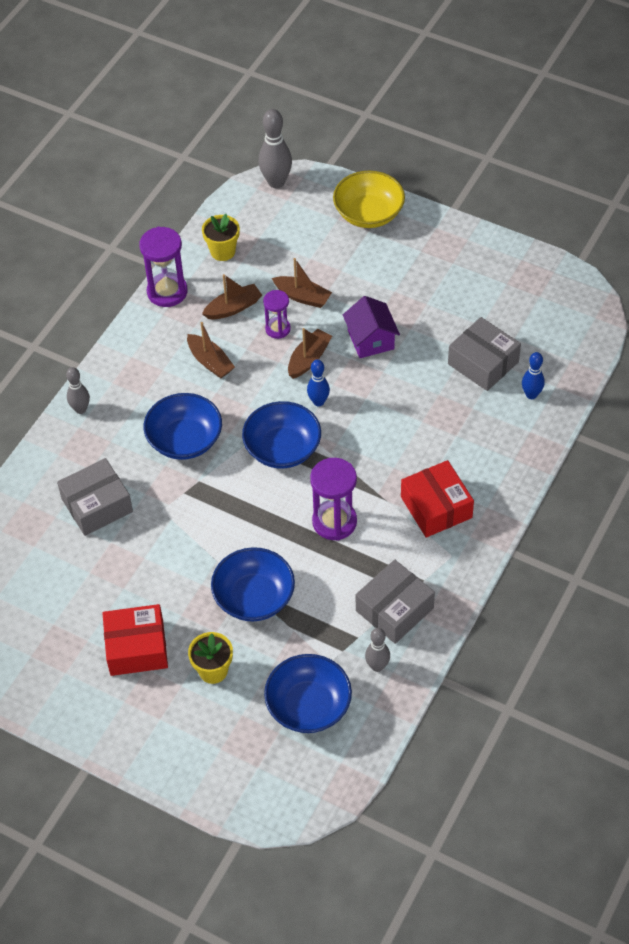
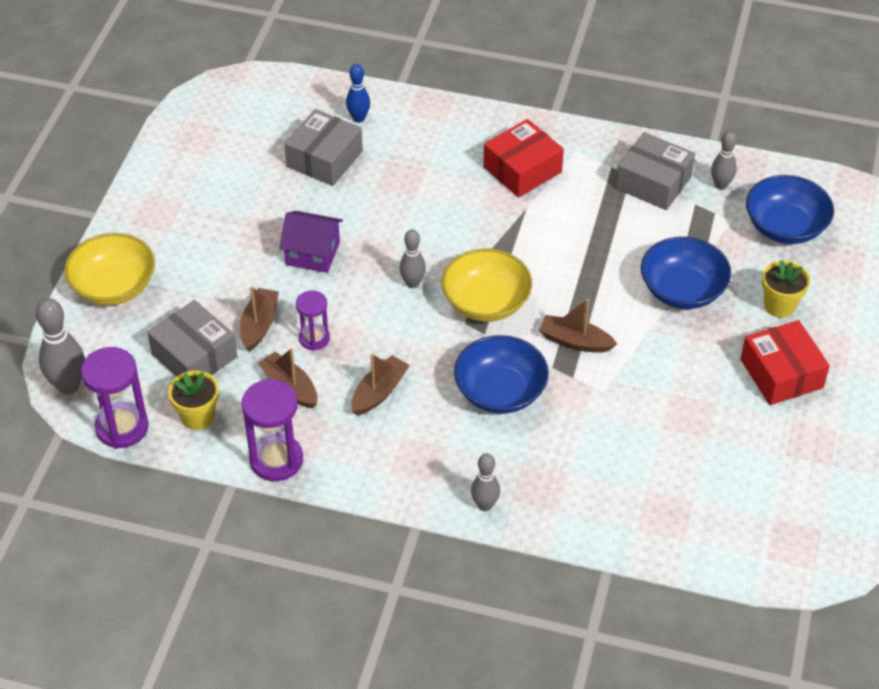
camera: 105 degrees left, 5 degrees down
grey box [57,458,133,536] -> grey box moved to [147,300,237,377]
blue bowl [242,401,321,468] -> yellow bowl [442,249,532,322]
brown boat [288,328,332,379] -> brown boat moved to [539,299,617,353]
blue bowling pin [307,359,330,406] -> grey bowling pin [399,229,426,288]
purple hourglass [310,458,357,541] -> purple hourglass moved to [81,347,149,449]
purple house [343,296,400,358] -> purple house turned 45 degrees clockwise [279,211,343,273]

